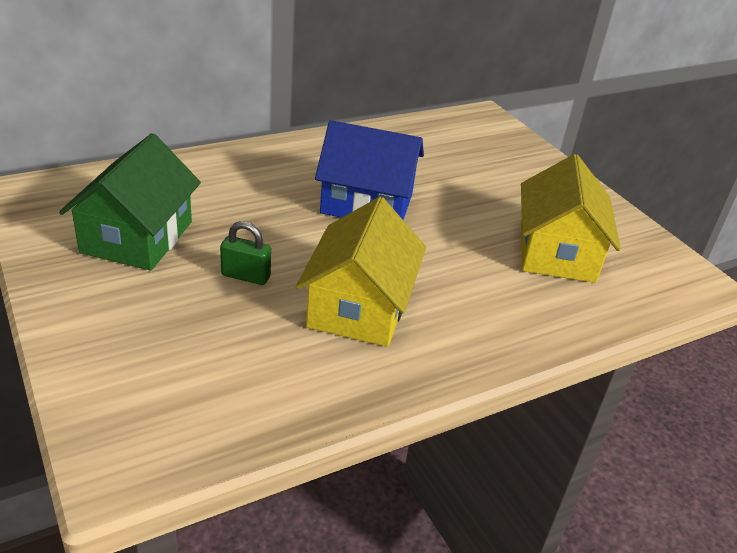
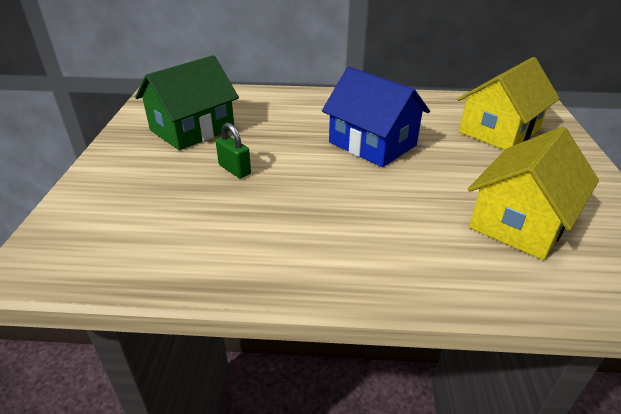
camera: 35 degrees right, 0 degrees up
yellow house [296,197,426,347] -> yellow house moved to [457,57,560,150]

